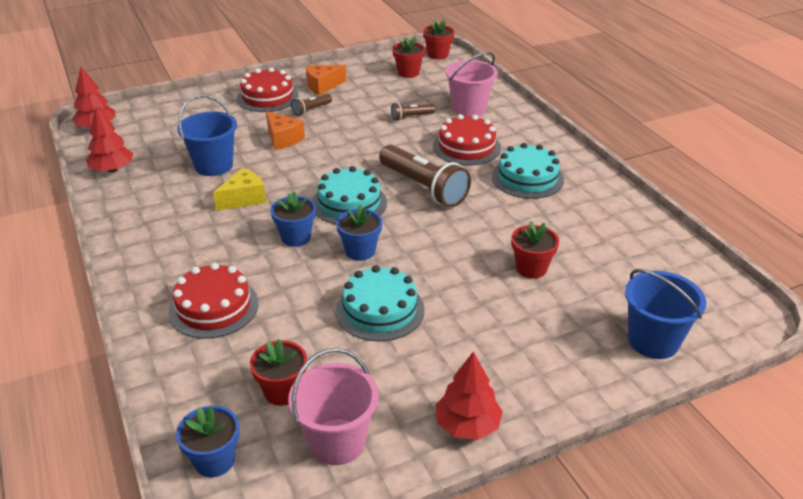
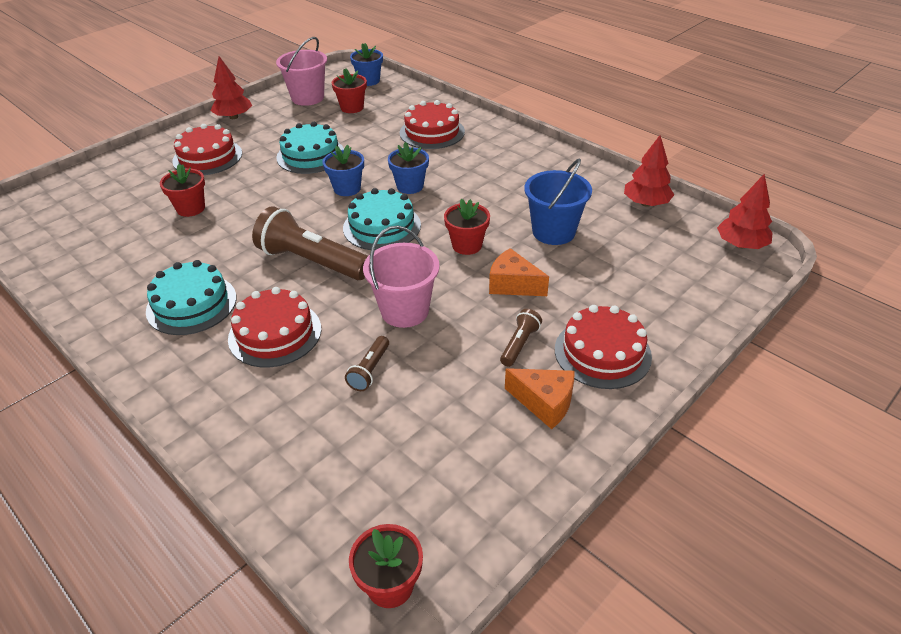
camera: 160 degrees right, 5 degrees up
yellow cheese [213,168,266,211] -> none
orange cheese [306,65,346,95] -> orange cheese turned 75 degrees clockwise [505,368,574,429]
brown flashlight [391,102,435,121] -> brown flashlight turned 150 degrees clockwise [345,336,389,391]
red flower pot [392,37,425,78] -> red flower pot moved to [444,199,490,255]
pink bucket [445,52,498,117] -> pink bucket moved to [363,226,440,328]
blue bucket [625,269,706,359] -> none
none -> red cake [172,124,242,175]

